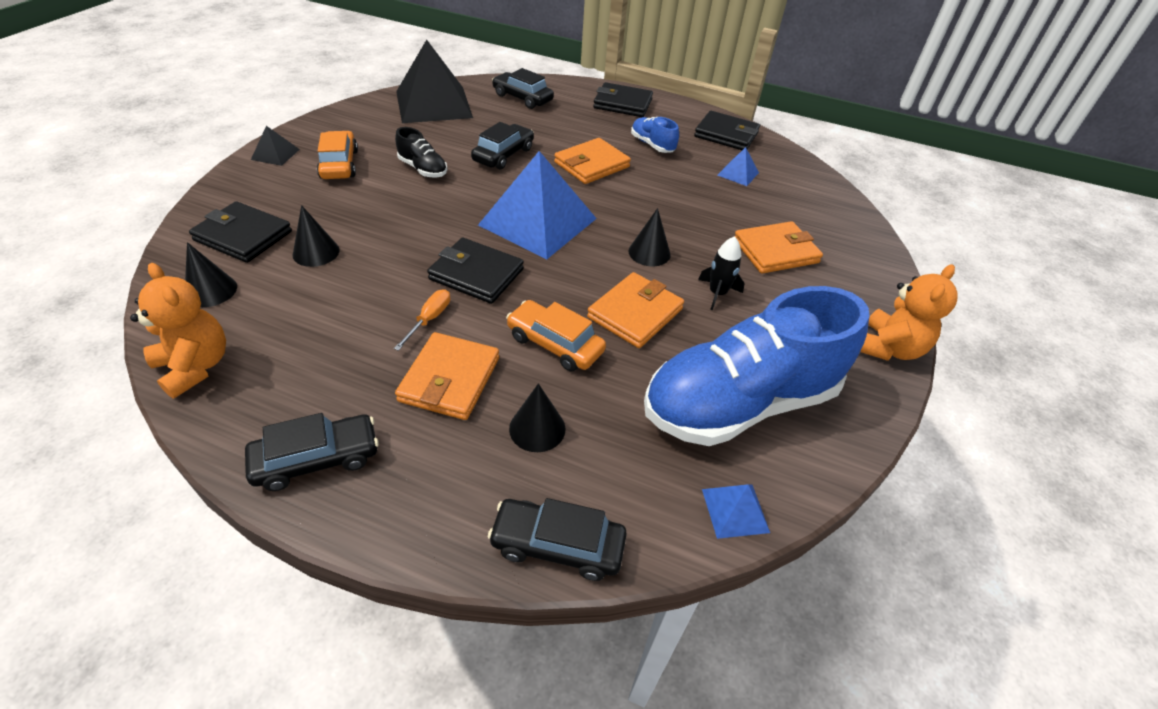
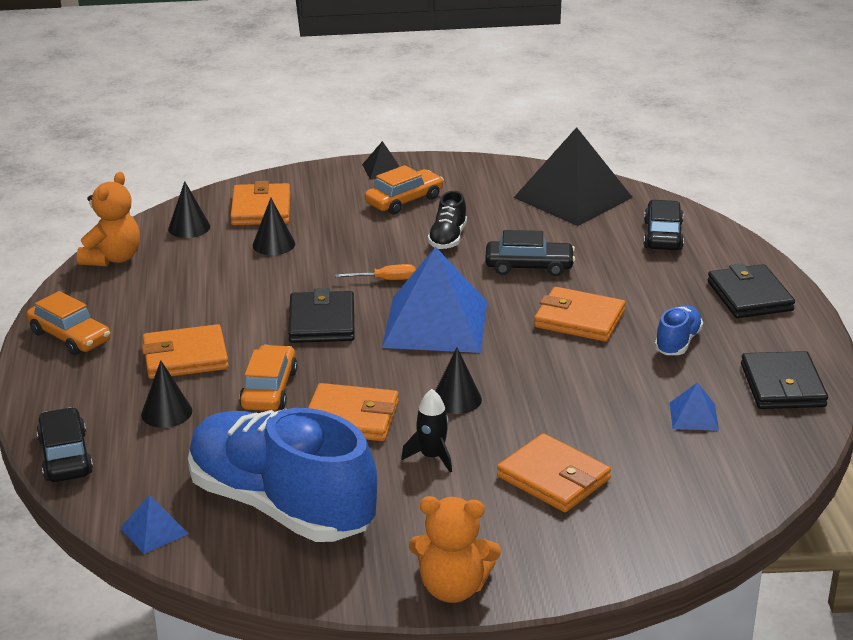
camera: 65 degrees right, 15 degrees down
black wallet [189,201,292,263] -> orange wallet [230,181,290,225]
black car [245,413,379,491] -> orange car [27,291,111,355]
orange screwdriver [394,289,450,351] -> orange screwdriver moved to [335,264,416,280]

